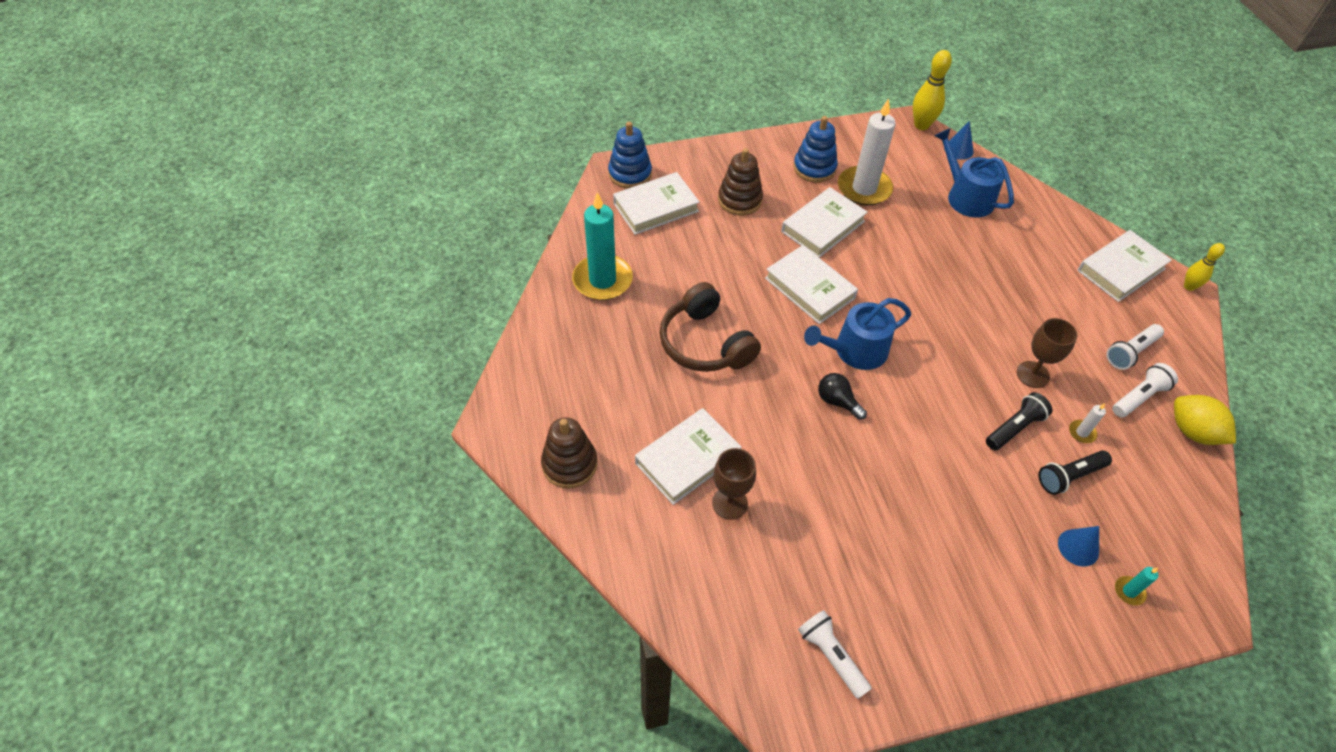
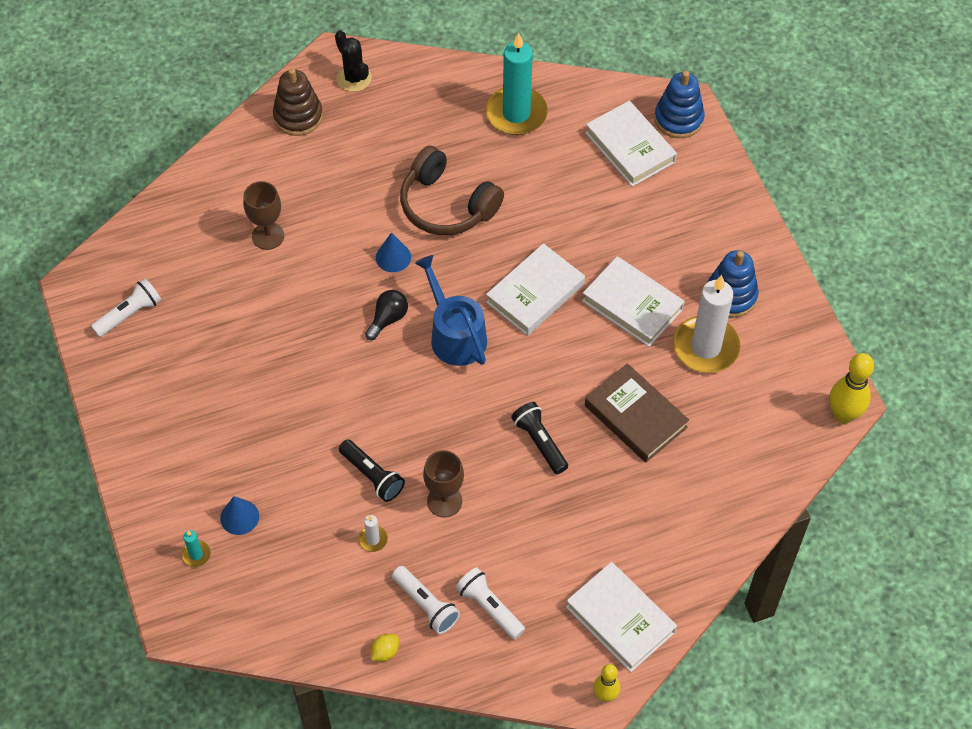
camera: 85 degrees right, 5 degrees up
white book [635,408,742,505] -> none
brown headphones [659,282,761,372] -> brown headphones turned 105 degrees counterclockwise [400,146,504,235]
brown stacking toy [718,148,763,216] -> none
blue watering can [934,128,1014,217] -> none
blue cone [944,121,974,160] -> blue cone moved to [376,232,411,272]
black flashlight [1038,450,1112,495] -> black flashlight moved to [511,402,568,474]
yellow lemon [1174,395,1236,445] -> yellow lemon [371,634,399,661], size x0.50
none -> black cactus [335,30,372,92]
none -> brown book [585,363,689,462]

